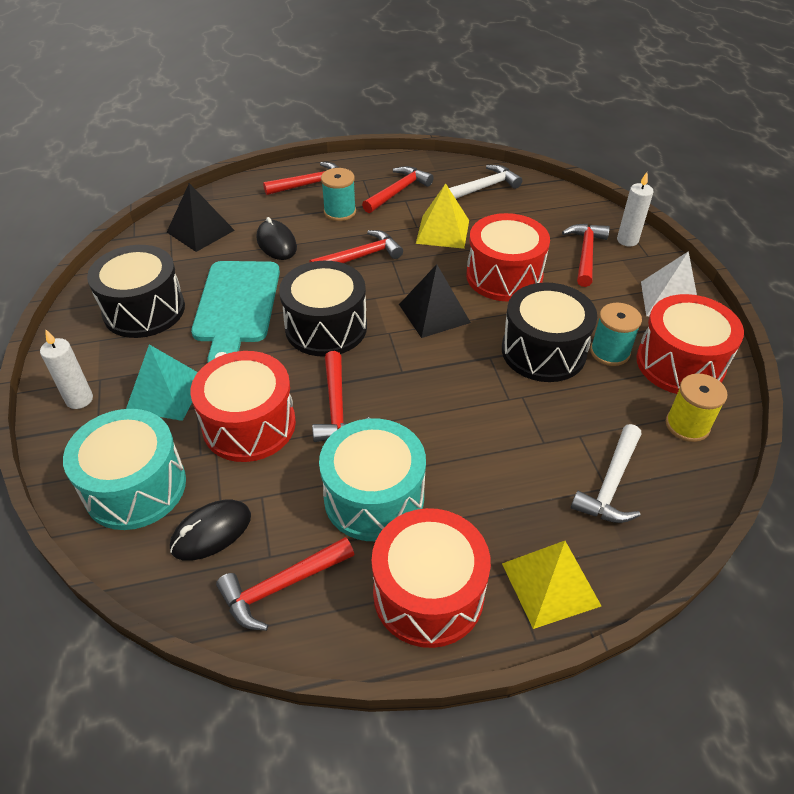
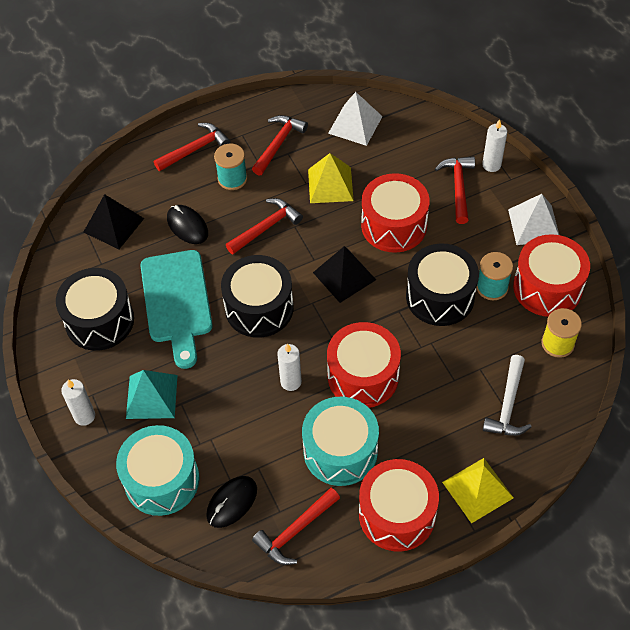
camera: 10 degrees left, 10 degrees up
red drum [190,351,296,462] -> red drum moved to [327,322,401,408]
red hammer [312,351,370,442] -> white candle [277,343,302,391]
white hammer [449,165,522,199] -> white pyramid [328,92,383,146]

